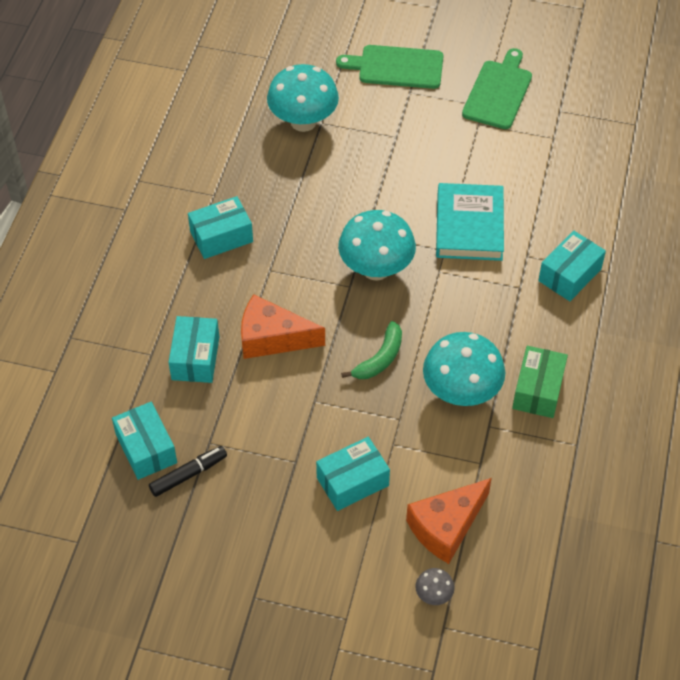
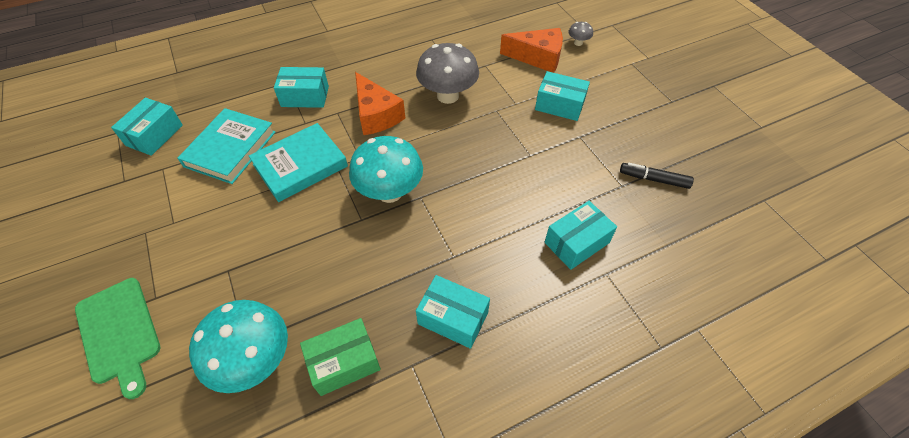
camera: 130 degrees left, 0 degrees up
turquoise box [112,402,177,480] -> turquoise box moved to [111,98,183,156]
orange cheese [241,294,325,359] -> orange cheese moved to [355,72,405,135]
green banana [341,321,402,379] -> none
turquoise mushroom [423,332,505,406] -> grey mushroom [416,43,479,104]
green cutting board [462,48,532,129] -> none
green box [512,346,568,418] -> green box moved to [300,318,381,396]
none -> turquoise book [177,108,275,184]

